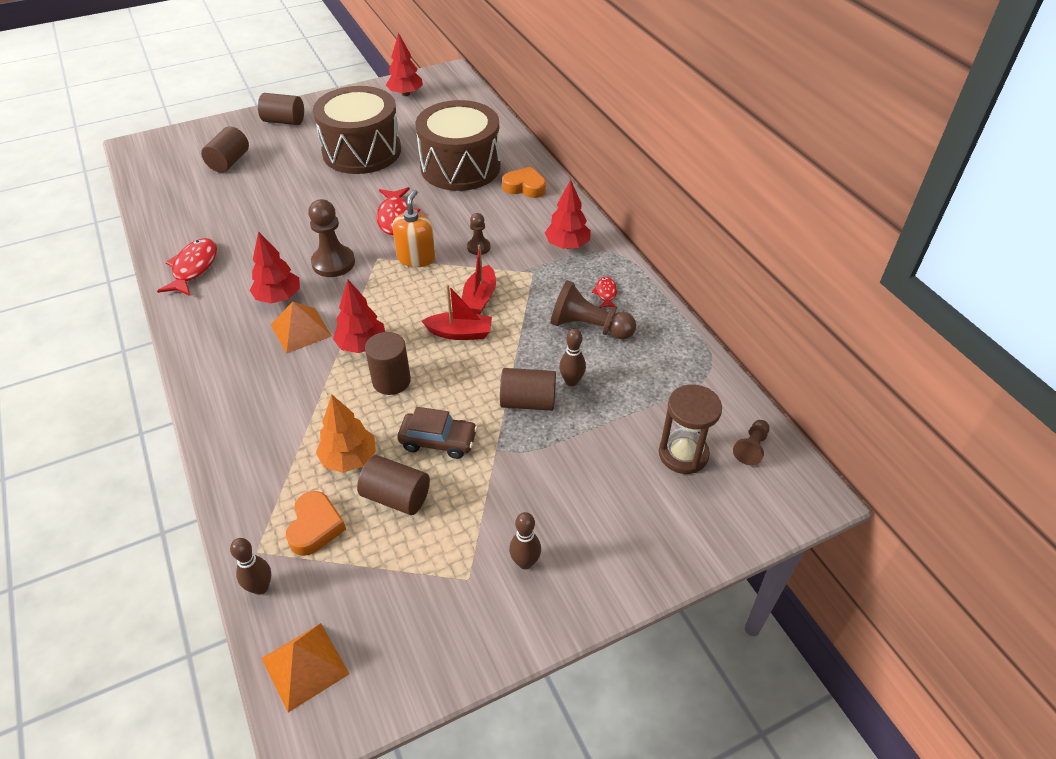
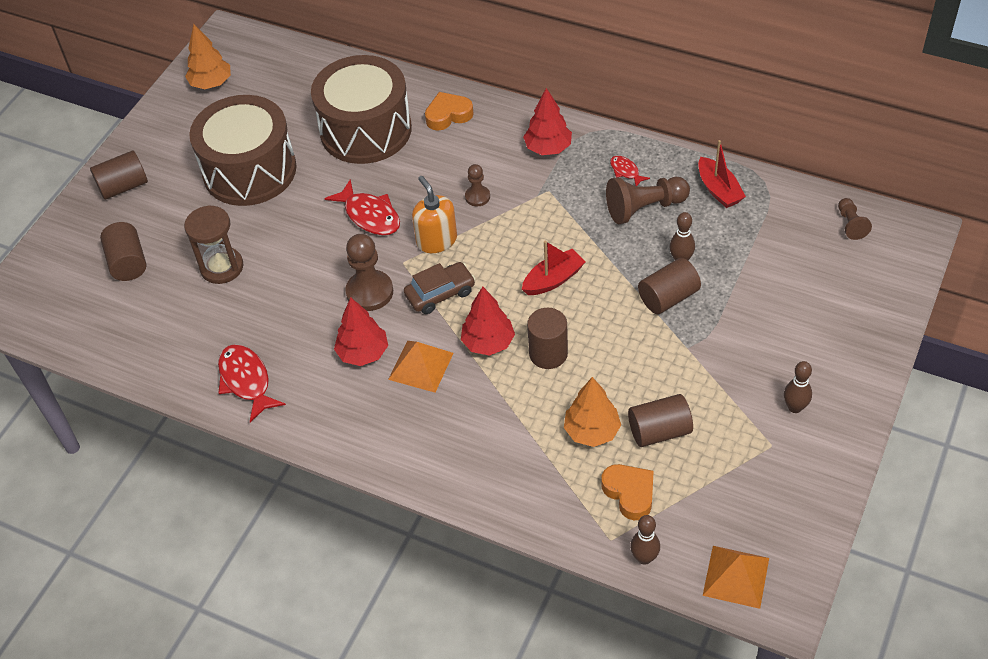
camera: 35 degrees left, 5 degrees up
red tree [386,33,423,96] -> orange tree [185,24,231,89]
brown car [398,407,478,459] -> brown car moved to [404,262,475,314]
red boat [462,245,496,315] -> red boat moved to [698,140,746,208]
brown hourglass [659,384,722,474] -> brown hourglass moved to [184,205,243,284]

